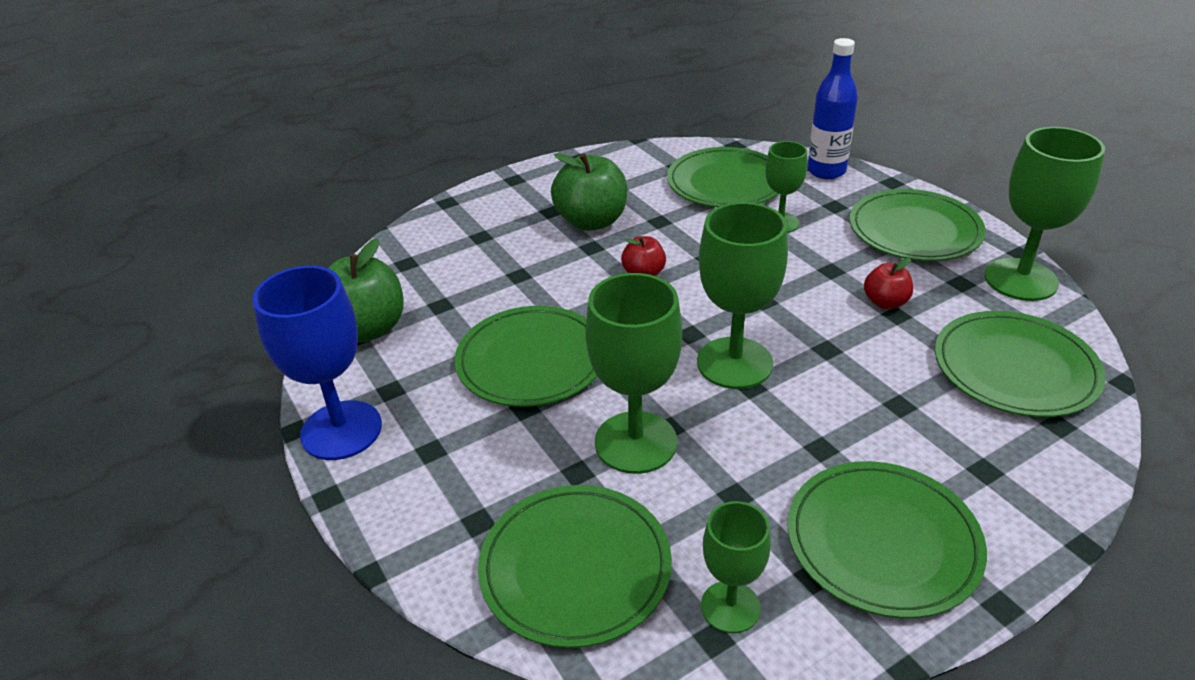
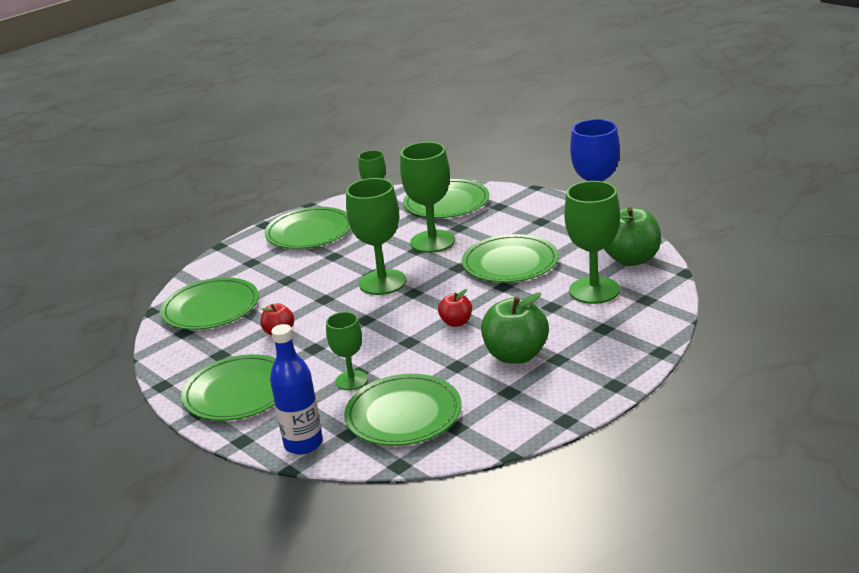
camera: 170 degrees right, 10 degrees down
green goblet [984,127,1105,301] -> green goblet moved to [564,181,620,304]

